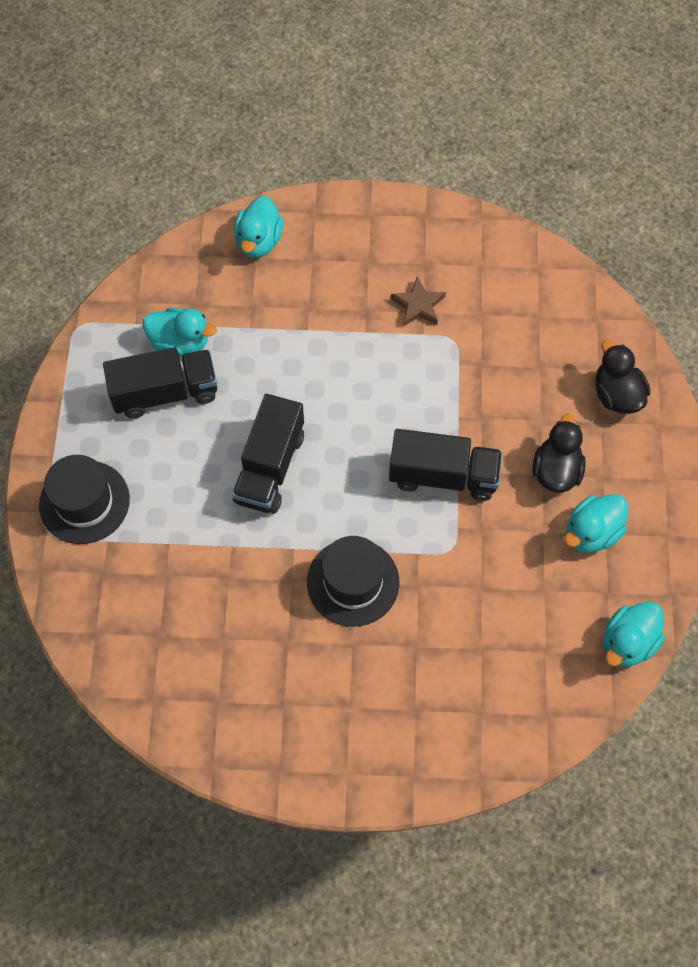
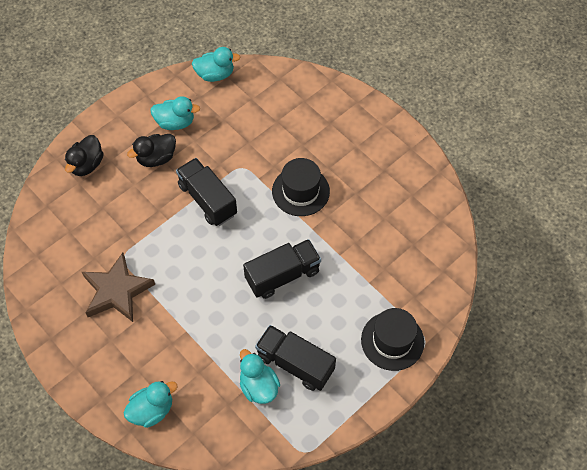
camera: 135 degrees left, 5 degrees down
brown star [391,277,446,326] -> brown star [82,253,155,322], size x1.83

